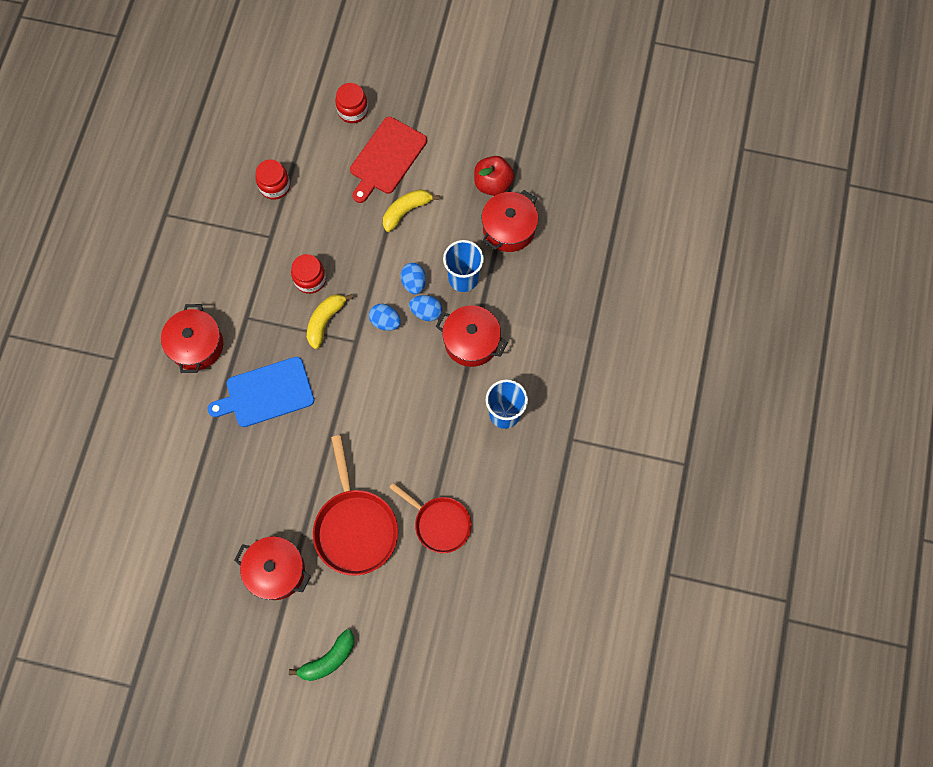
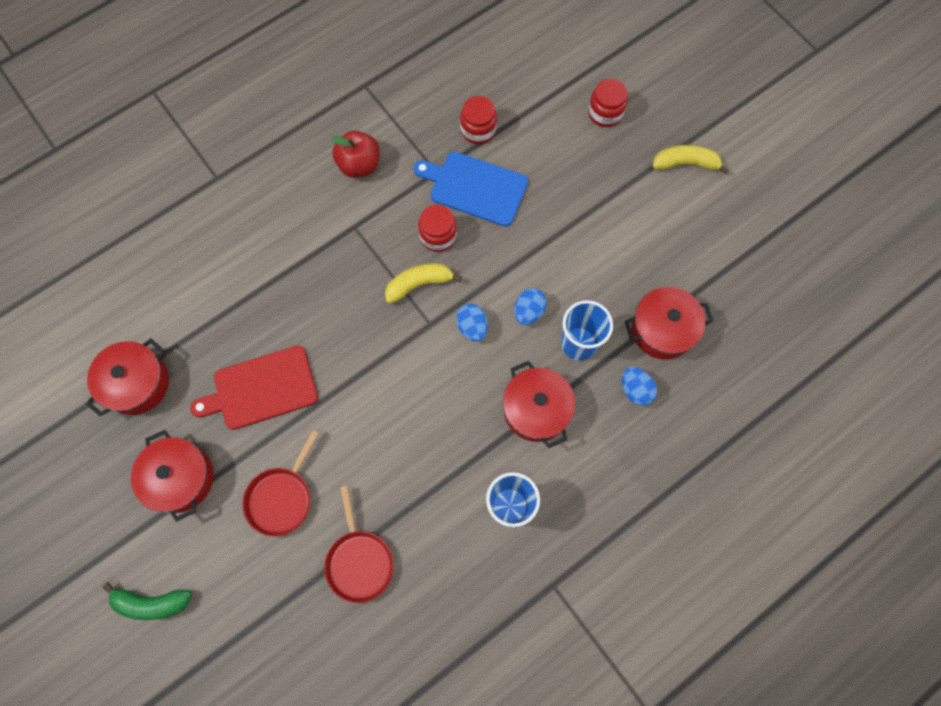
camera: 40 degrees right, 0 degrees up
red pot [161,304,223,373] -> red pot moved to [86,338,169,416]
blue cutting board [208,357,314,427] -> blue cutting board moved to [413,152,528,227]
red pan [313,435,398,576] -> red pan [242,430,319,537], size x0.66
red cutting board [350,117,427,203] -> red cutting board moved to [190,346,318,430]
yellow banana [383,189,440,232] -> yellow banana moved to [653,145,729,174]
blue egg [409,295,442,321] -> blue egg moved to [622,367,657,406]
red apple [474,156,514,196] -> red apple moved to [331,131,380,178]

